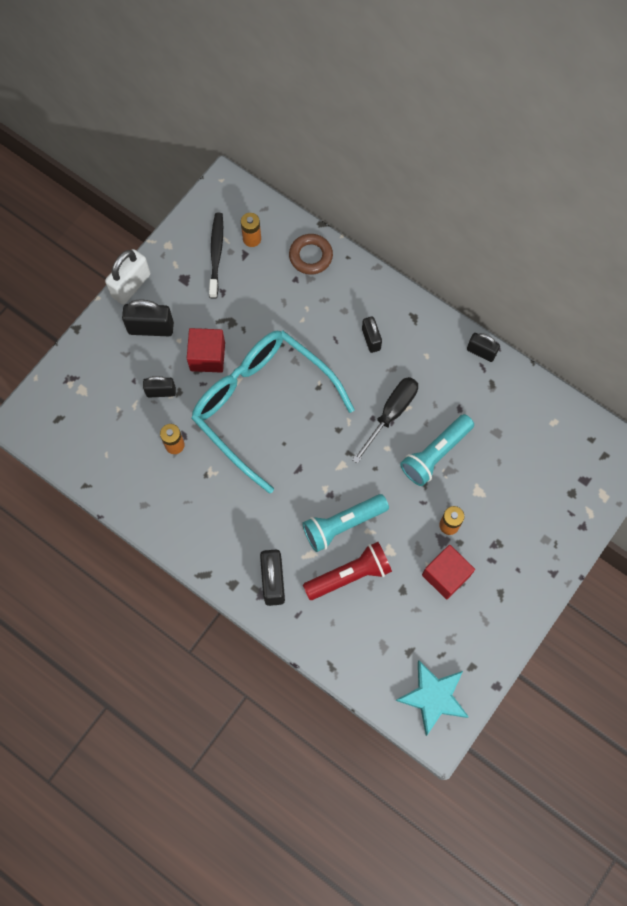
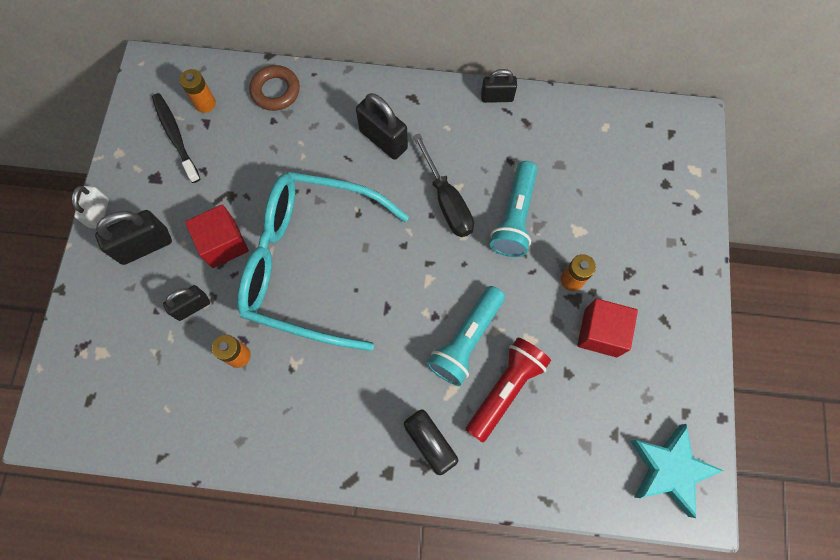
camera: 30 degrees left, 0 degrees up
white padlock [105,249,151,305] -> white padlock [72,186,109,229], size x0.64
black screwdriver [352,377,418,464] -> black screwdriver turned 150 degrees clockwise [413,133,474,237]
black padlock [362,316,382,353] -> black padlock [356,93,408,160], size x1.57

